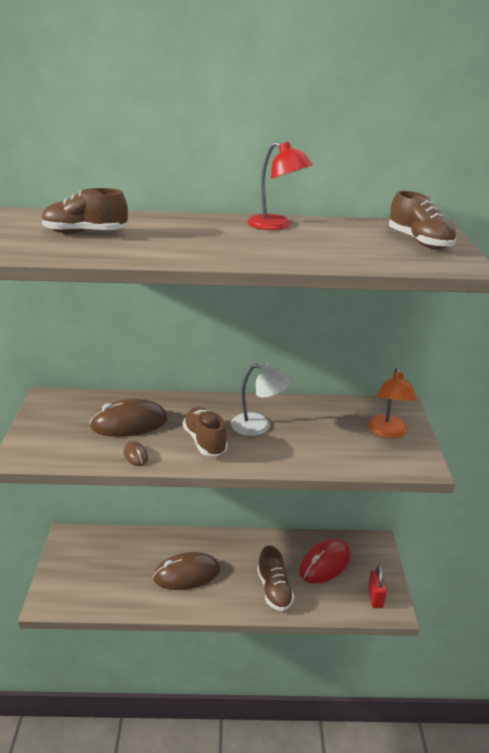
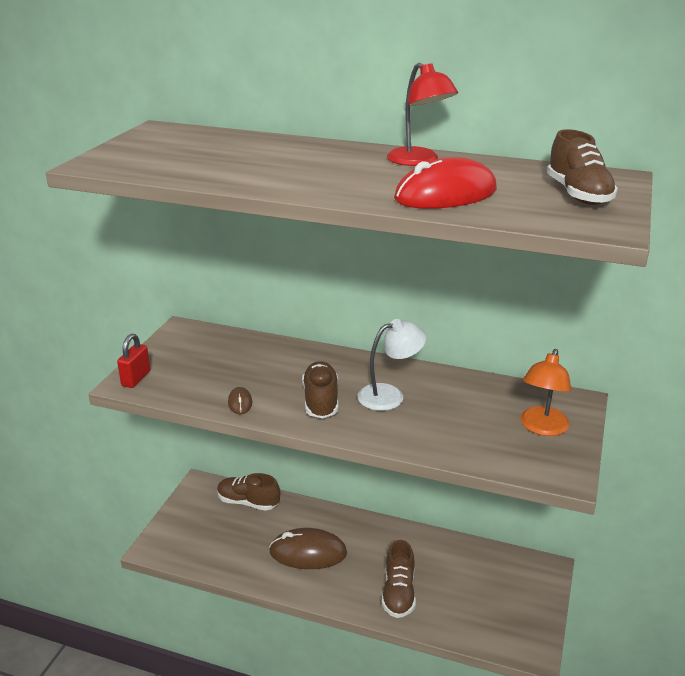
camera: 20 degrees right, 0 degrees up
brown shoe [41,188,128,234] -> brown shoe moved to [217,473,280,511]
brown mouse [89,399,168,437] -> none
white lamp [231,363,292,436] -> white lamp turned 60 degrees counterclockwise [357,319,426,411]
red mouse [299,539,351,584] -> red mouse moved to [394,157,497,209]
red padlock [368,566,387,608] -> red padlock moved to [117,333,150,388]

